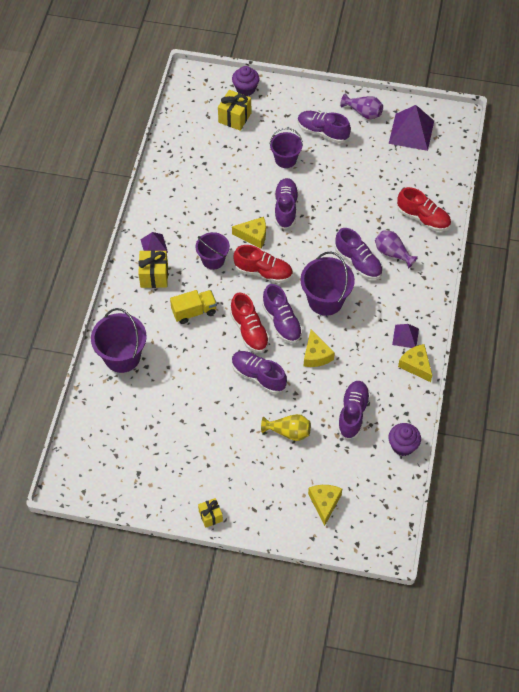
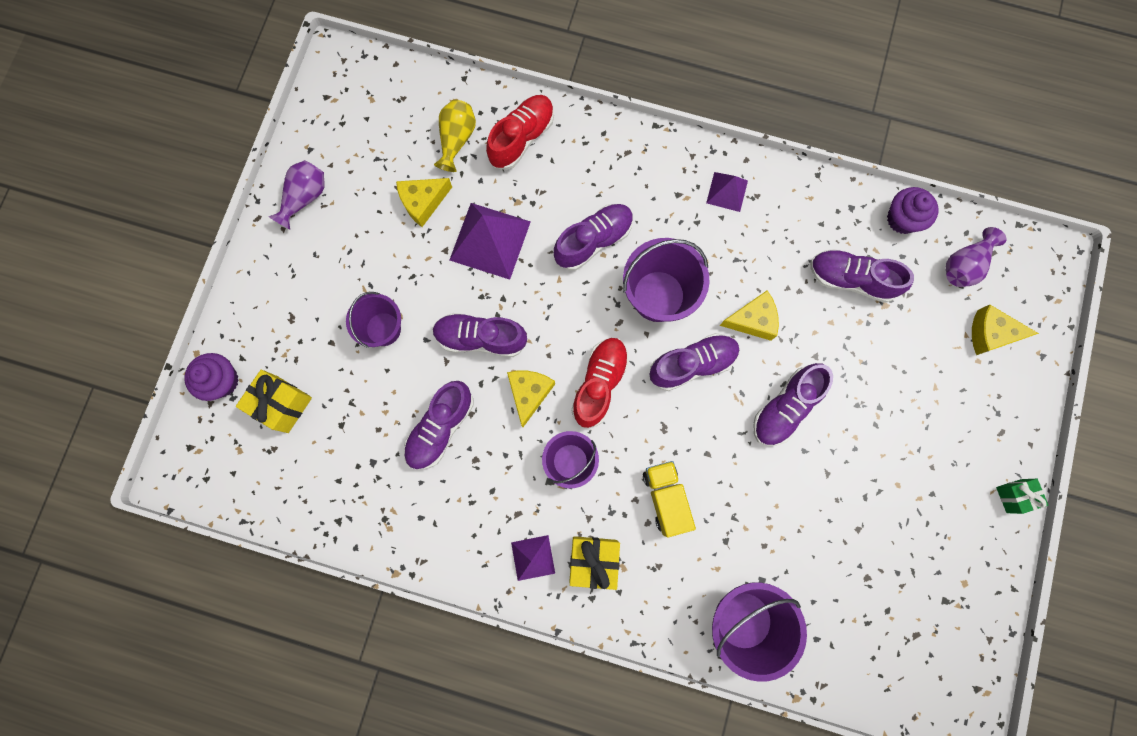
camera: 85 degrees left, 20 degrees up
yellow gift [198,498,223,528] -> green gift [996,479,1048,514]
red shoe [230,292,270,353] -> none
yellow vase [261,414,311,441] -> yellow vase moved to [434,100,476,172]
purple shoe [298,111,351,143] -> purple shoe moved to [403,381,474,470]
purple vase [375,230,418,269] -> purple vase moved to [946,227,1007,287]
purple pyramid [389,105,434,151] -> purple pyramid moved to [450,203,531,280]
yellow cheese [398,344,432,382] -> yellow cheese moved to [396,178,452,227]

